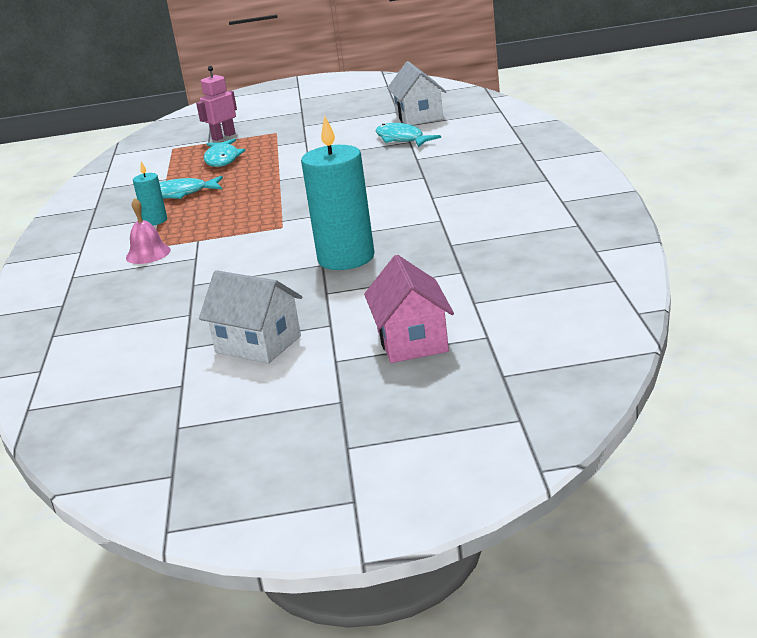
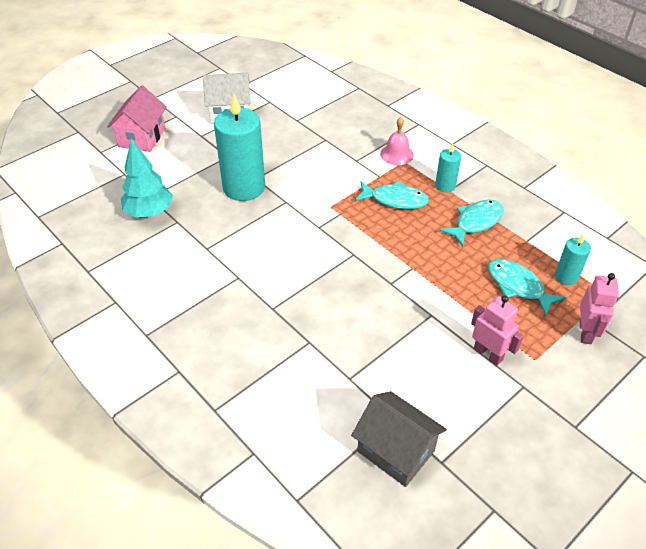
camera: 140 degrees right, 20 degrees up
pink house [364,255,454,363] -> pink house turned 60 degrees clockwise [107,85,167,152]
turquoise fish [376,123,441,147] -> turquoise fish moved to [355,181,429,209]
white house [387,61,446,125] -> grey house [351,391,447,487]
none -> turquoise tree [121,139,173,218]
none -> pink robot [471,295,524,366]
none -> turquoise candle [555,235,591,285]

